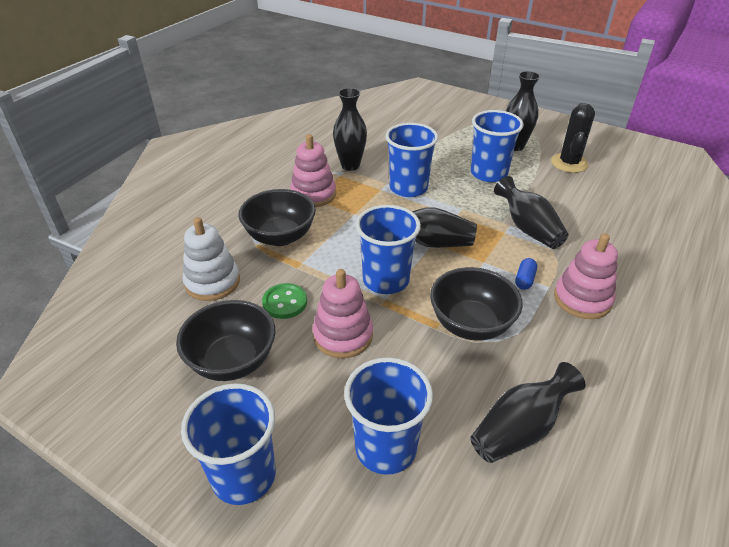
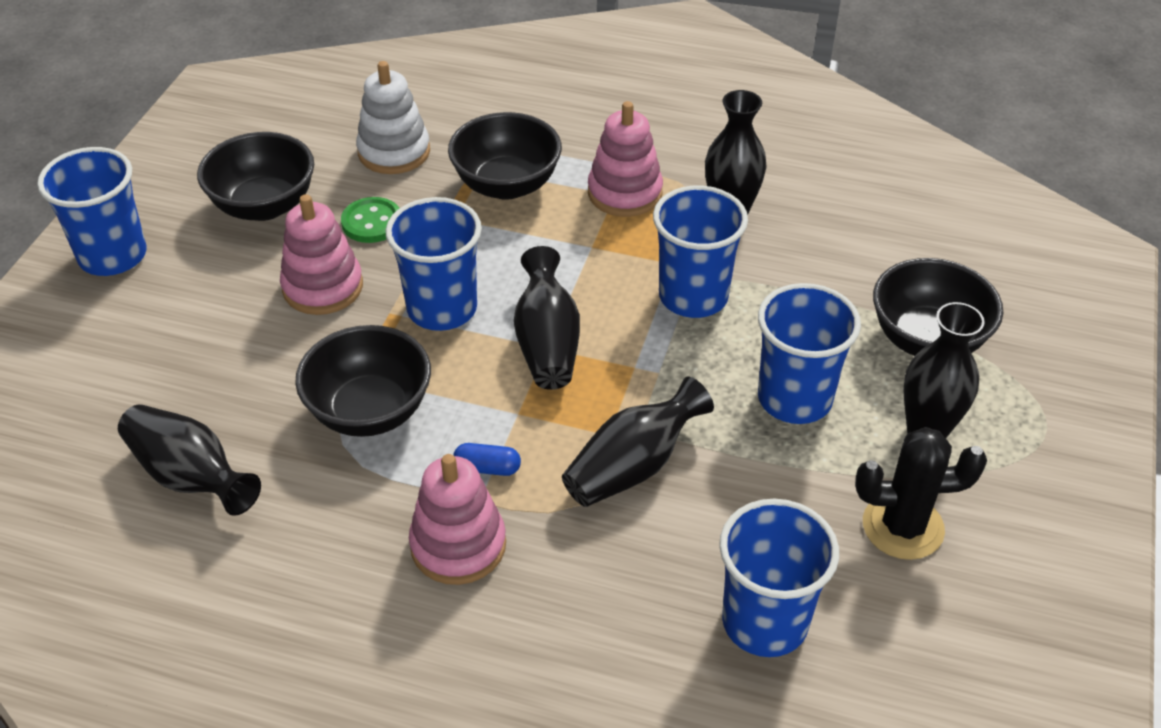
camera: 75 degrees right, 5 degrees up
blue cup [344,357,433,475] -> blue cup moved to [719,499,839,657]
none -> black bowl [873,258,1003,356]

